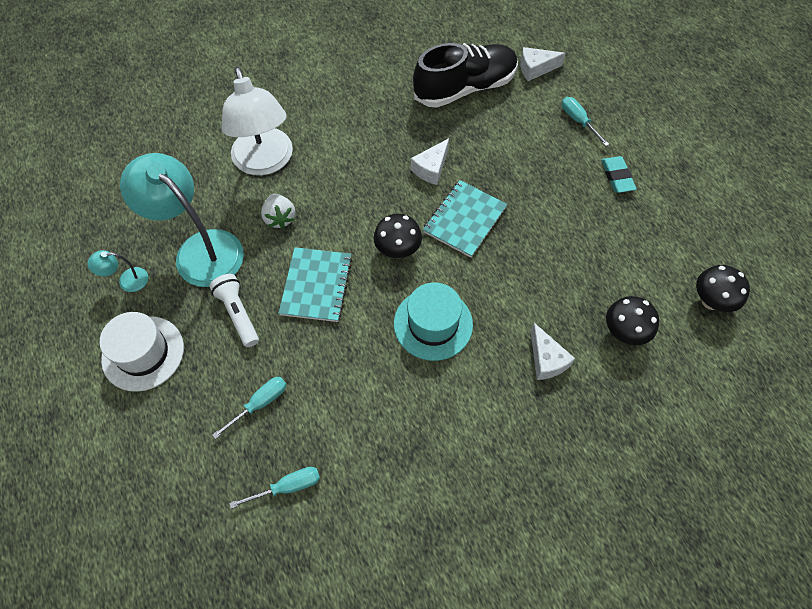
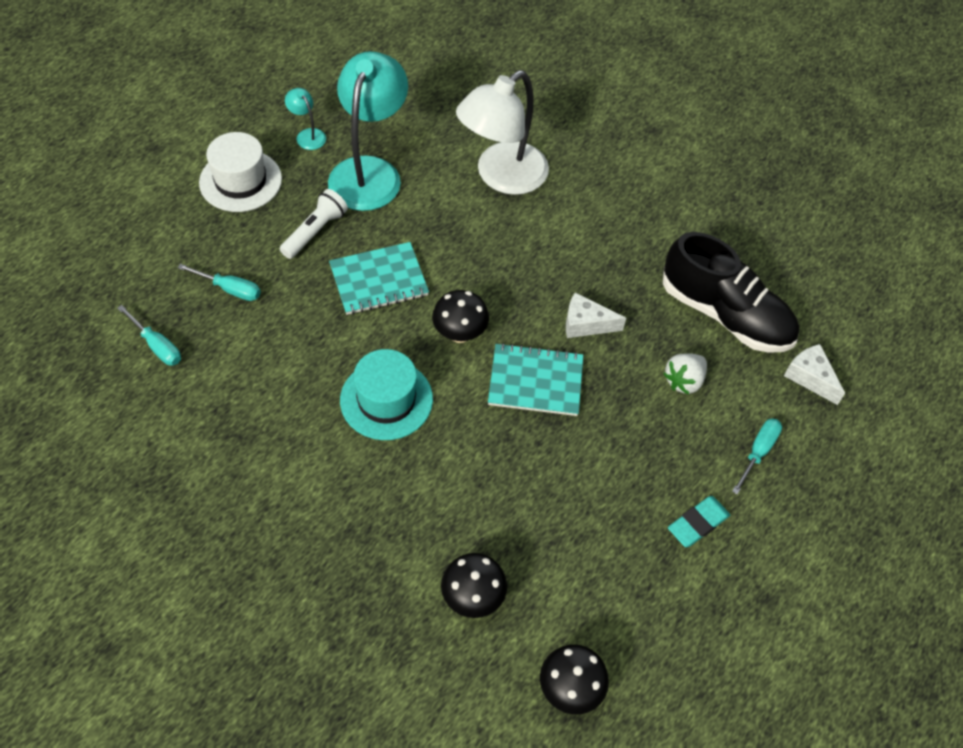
camera: 60 degrees right, 5 degrees down
white strawberry [261,194,295,229] -> white strawberry moved to [663,353,707,394]
white cheese [531,323,575,380] -> none

